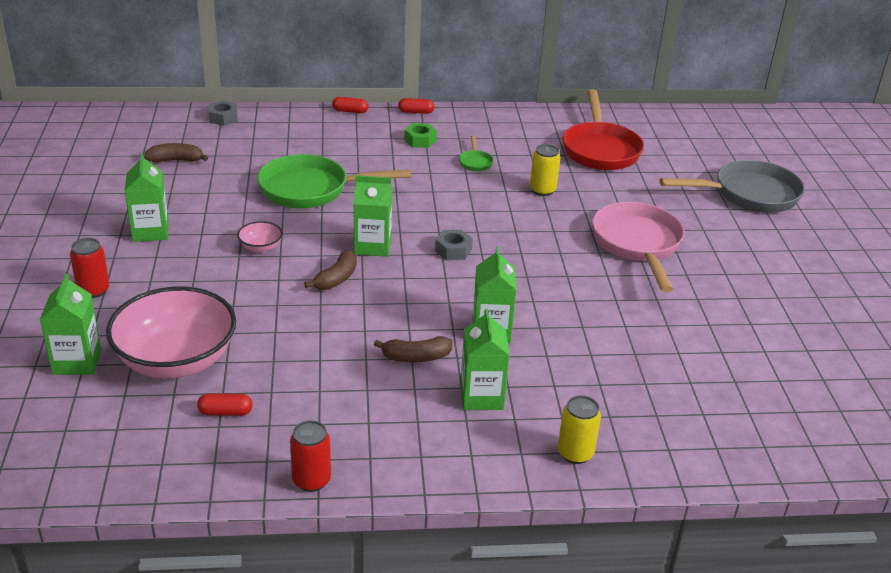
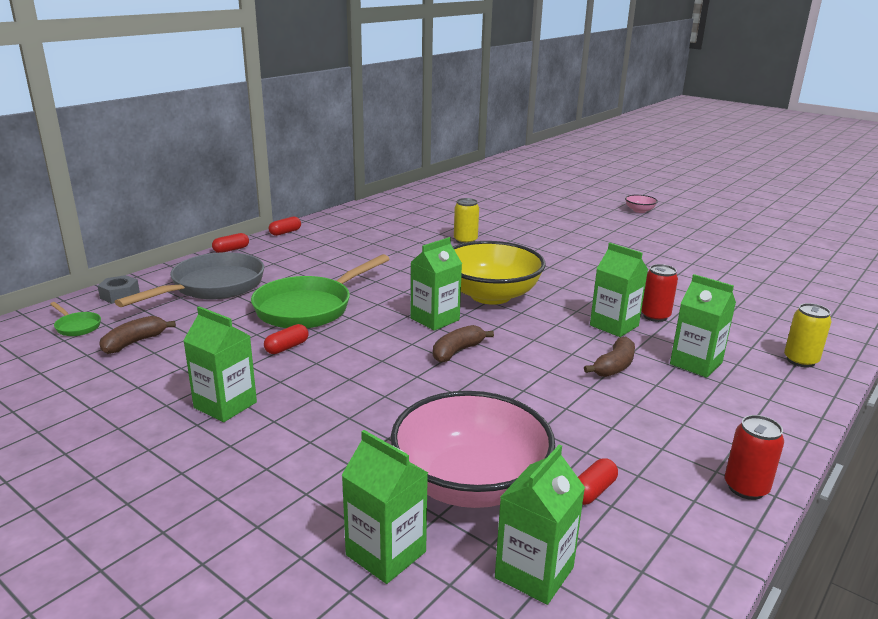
camera: 45 degrees left, 10 degrees down
red can [70,238,110,298] -> red can moved to [641,264,678,322]
pink bowl [237,221,283,252] -> pink bowl moved to [625,195,658,213]
brown banana [304,250,357,290] -> brown banana turned 120 degrees counterclockwise [433,325,494,362]
green nut [404,123,437,148] -> none
grey nut [435,230,473,260] -> yellow bowl [453,241,546,305]
green pan [459,135,493,171] -> green pan moved to [50,302,101,336]
red pan [562,89,644,170] -> none
pink pan [592,202,685,292] -> none
grey pan [659,160,804,213] -> grey pan moved to [115,252,264,307]
none -> red capsule [264,324,309,354]
none -> green carton [495,445,585,605]

